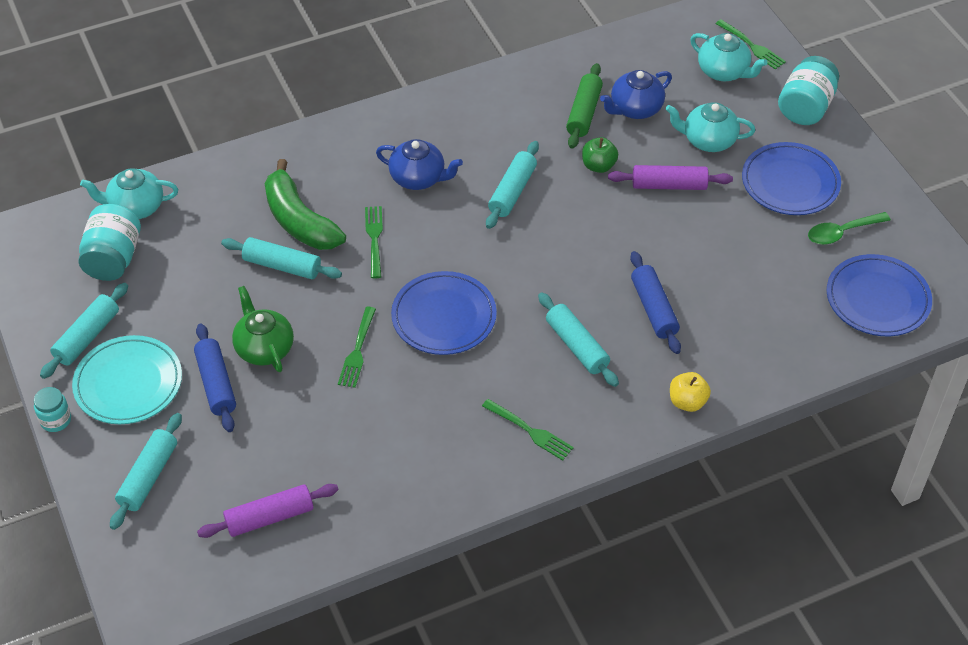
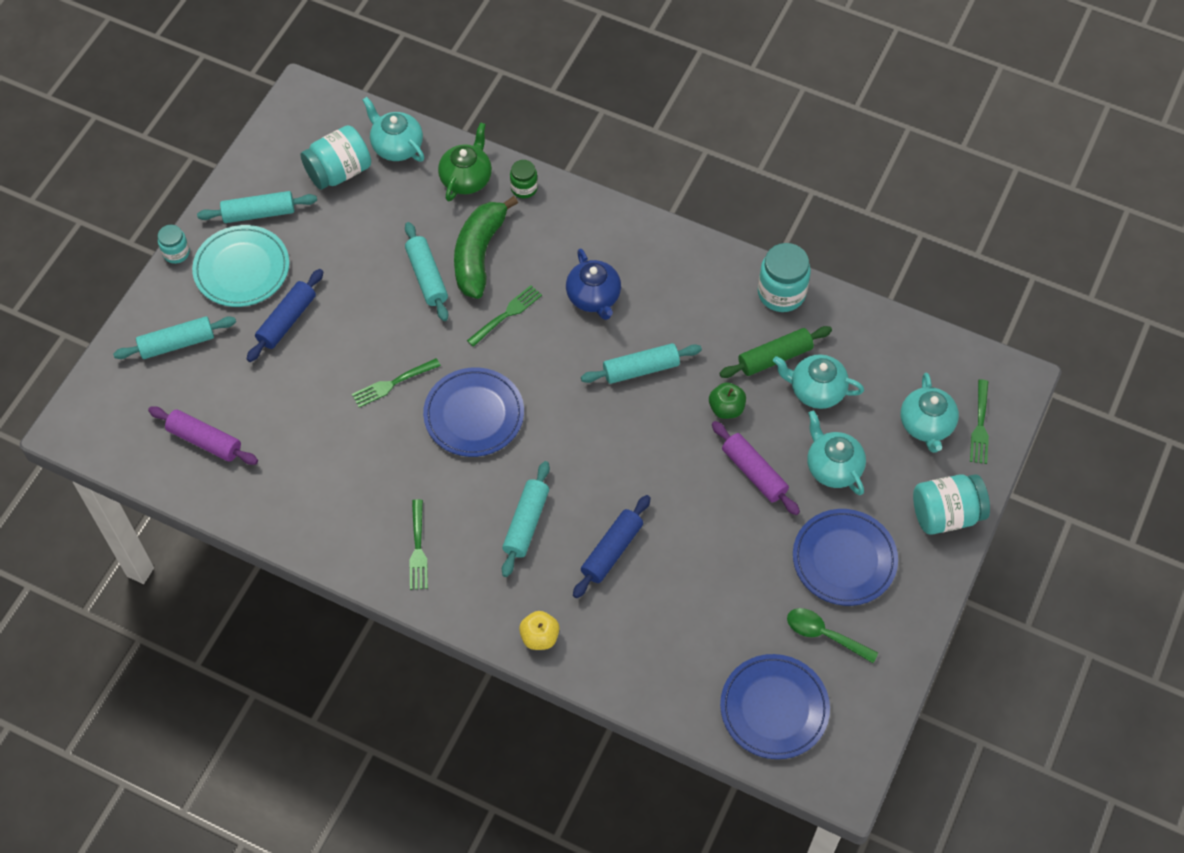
camera: 50 degrees right, 10 degrees up
green teapot [232,286,294,372] -> green teapot moved to [438,122,492,201]
blue teapot [600,70,672,119] -> turquoise teapot [773,354,864,409]
none -> green jar [510,160,538,198]
none -> turquoise jar [758,243,811,312]

